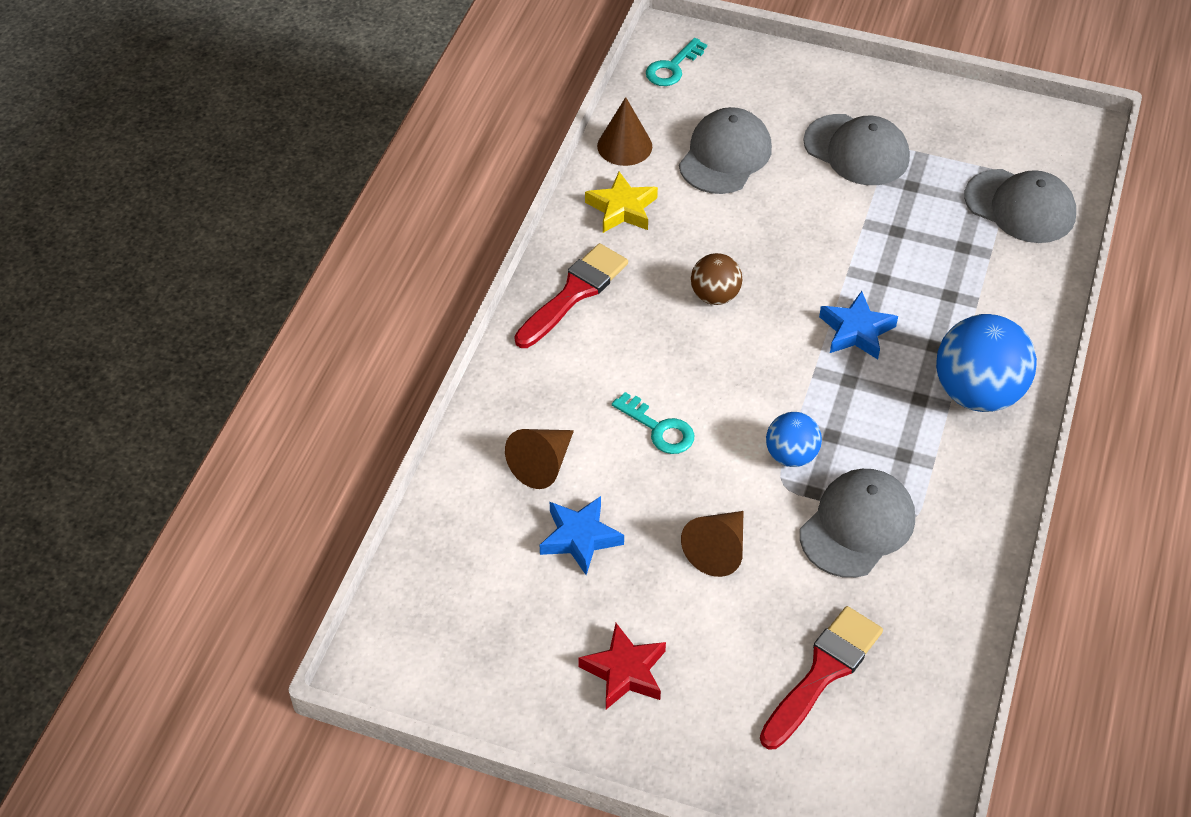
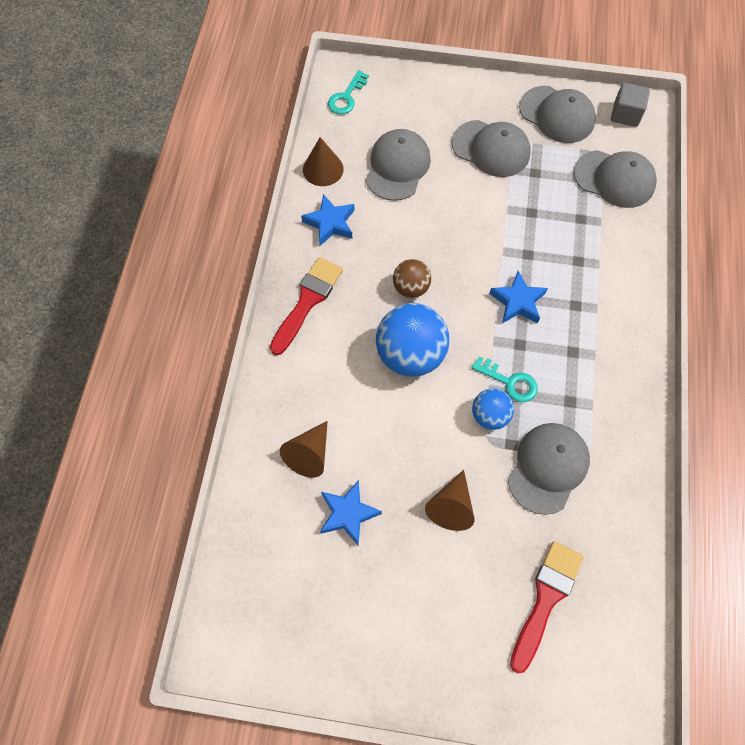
camera: 10 degrees left, 15 degrees up
red star [578,623,666,709] -> none
yellow star [585,172,658,233] -> blue star [301,194,355,246]
turquoise key [612,392,695,454] -> turquoise key moved to [472,356,538,402]
blue ball [936,314,1037,412] -> blue ball moved to [376,303,449,377]
none -> grey cap [519,86,596,143]
none -> grey cube [611,83,650,127]

